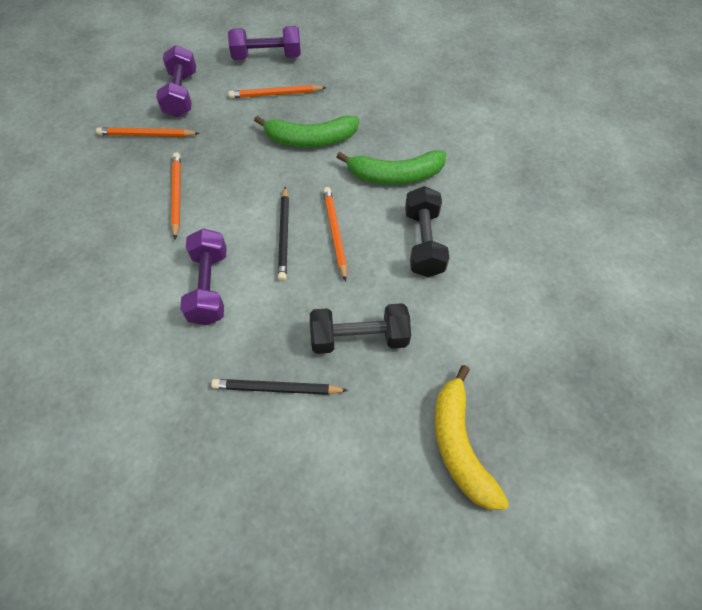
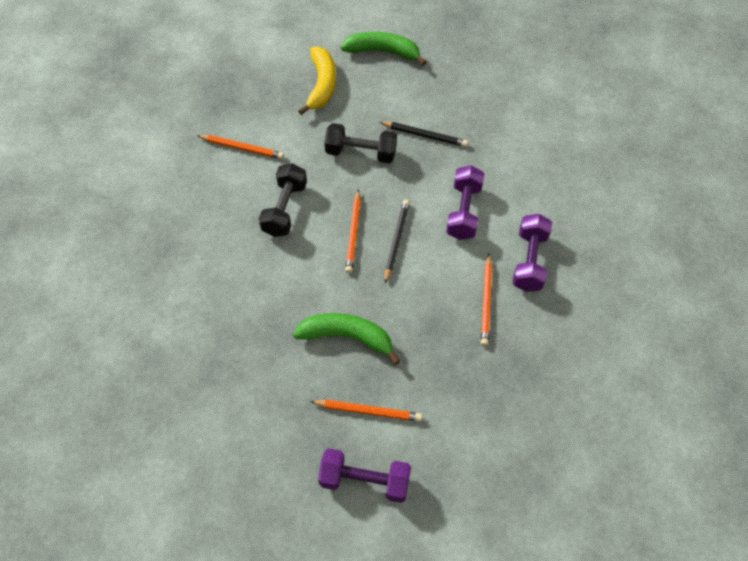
camera: 165 degrees left, 0 degrees up
orange pencil [96,127,200,137] -> orange pencil moved to [197,135,284,159]
purple dumbbell [156,45,196,118] -> purple dumbbell moved to [513,214,552,292]
green banana [337,150,446,185] -> green banana moved to [341,32,426,66]

